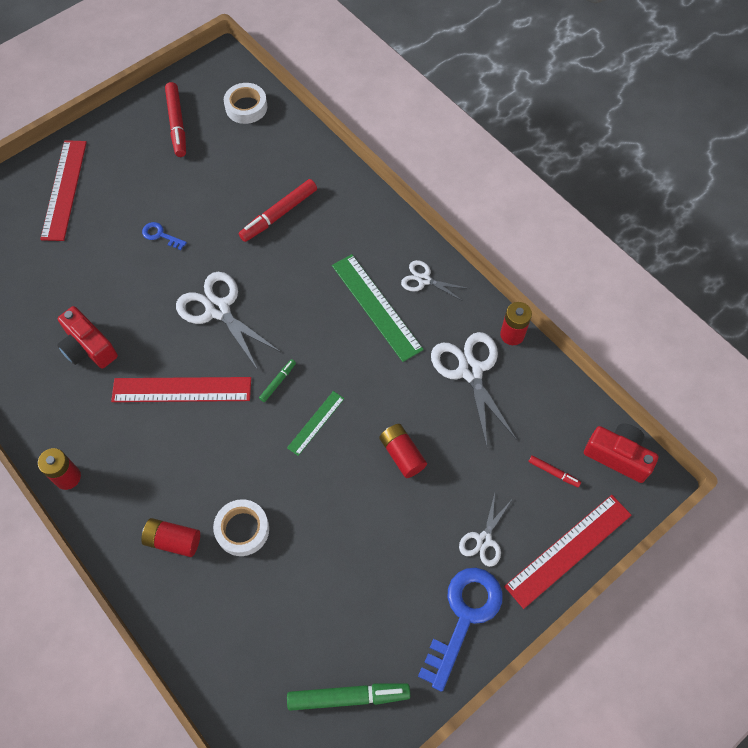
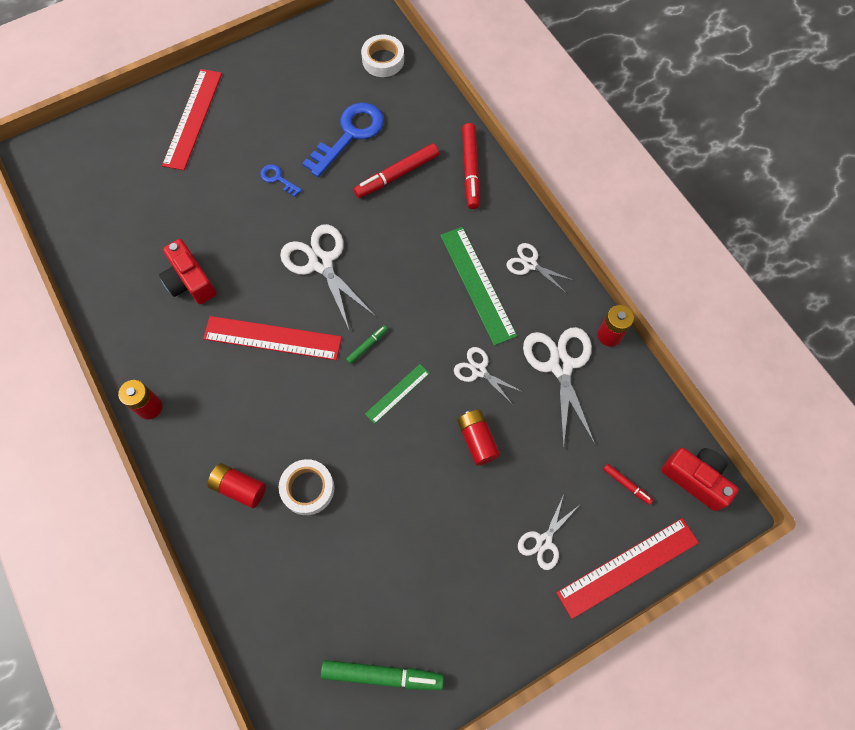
camera: 10 degrees right, 5 degrees up
red marker [165,82,186,157] -> red marker moved to [462,123,480,209]
blue key [418,568,502,692] -> blue key moved to [302,103,384,177]
none -> white scissors [454,347,523,405]

